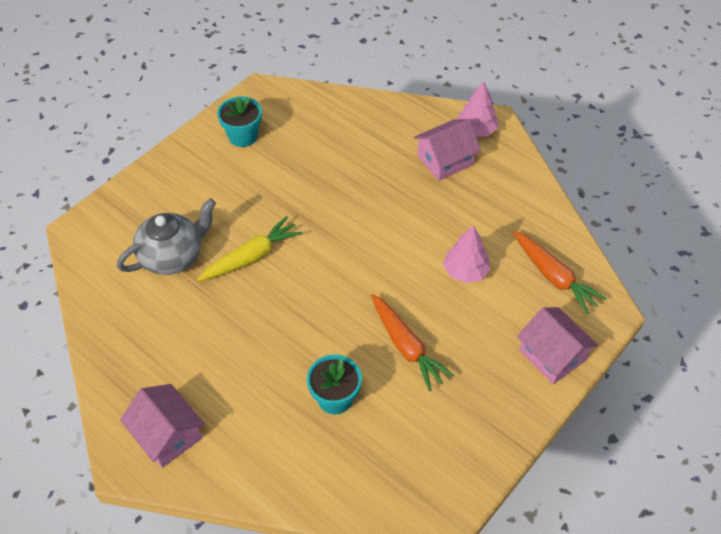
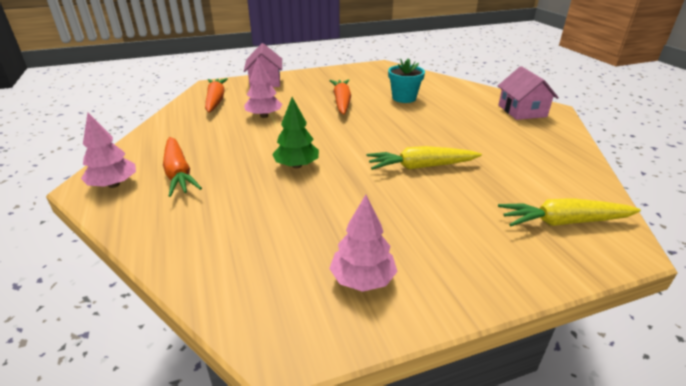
camera: 150 degrees left, 20 degrees down
grey teapot [117,198,216,275] -> none
turquoise flower pot [217,96,262,147] -> pink tree [329,195,398,292]
pink house [414,119,481,181] -> orange carrot [163,137,202,197]
none -> green tree [272,97,319,168]
none -> yellow carrot [498,198,641,226]

